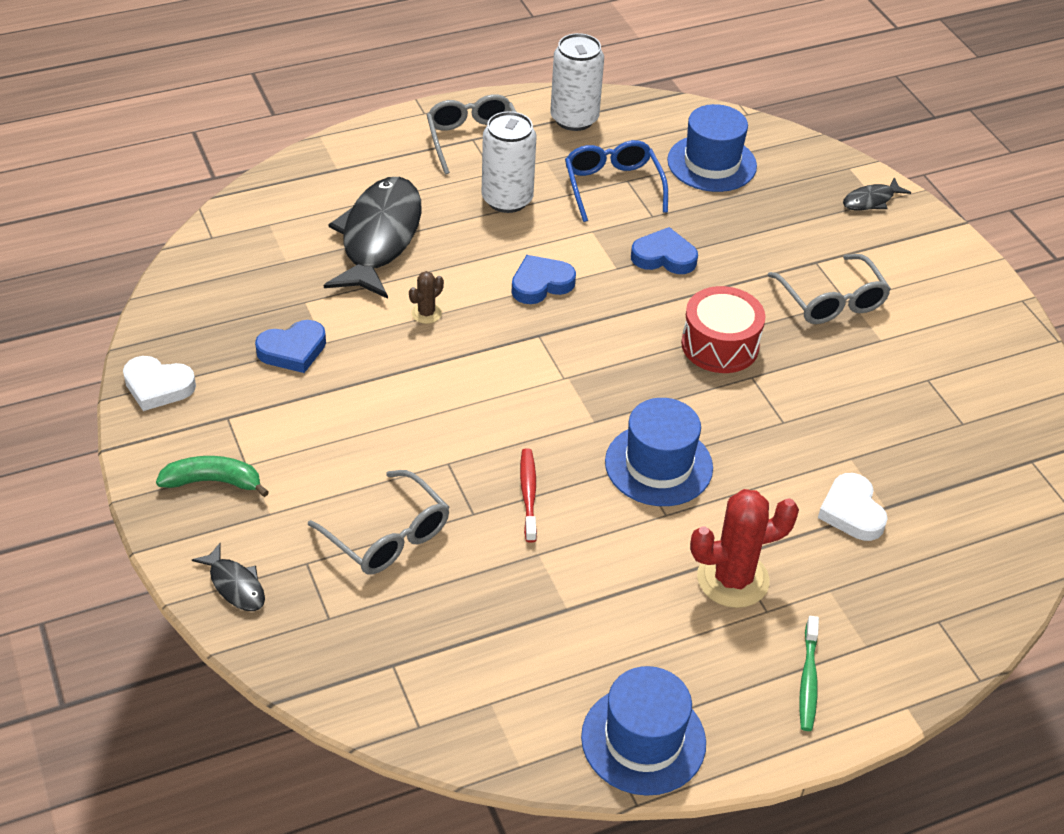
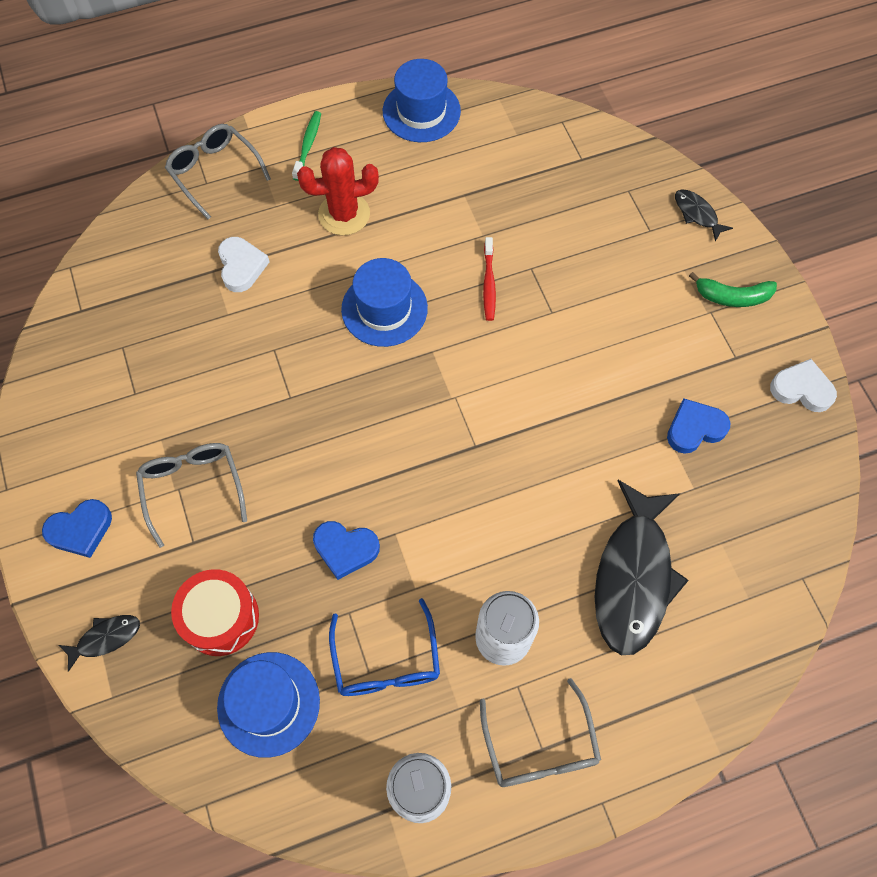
camera: 175 degrees left, 20 degrees up
grey glasses [308,470,449,574] -> grey glasses moved to [165,124,271,219]
brown cactus [409,271,444,324] -> none
blue heart [511,255,576,304] -> blue heart moved to [42,499,112,558]
red drum [681,286,765,373] -> red drum moved to [171,569,259,656]

